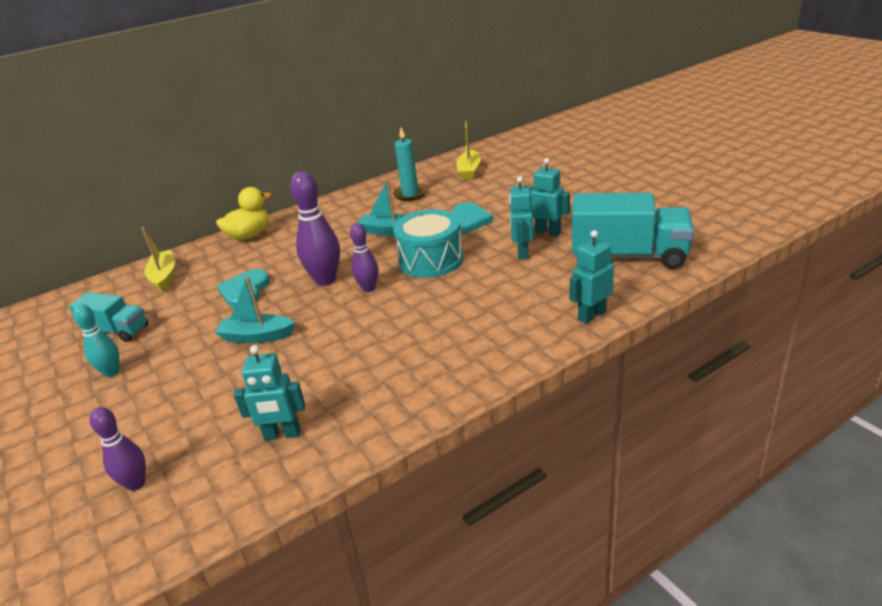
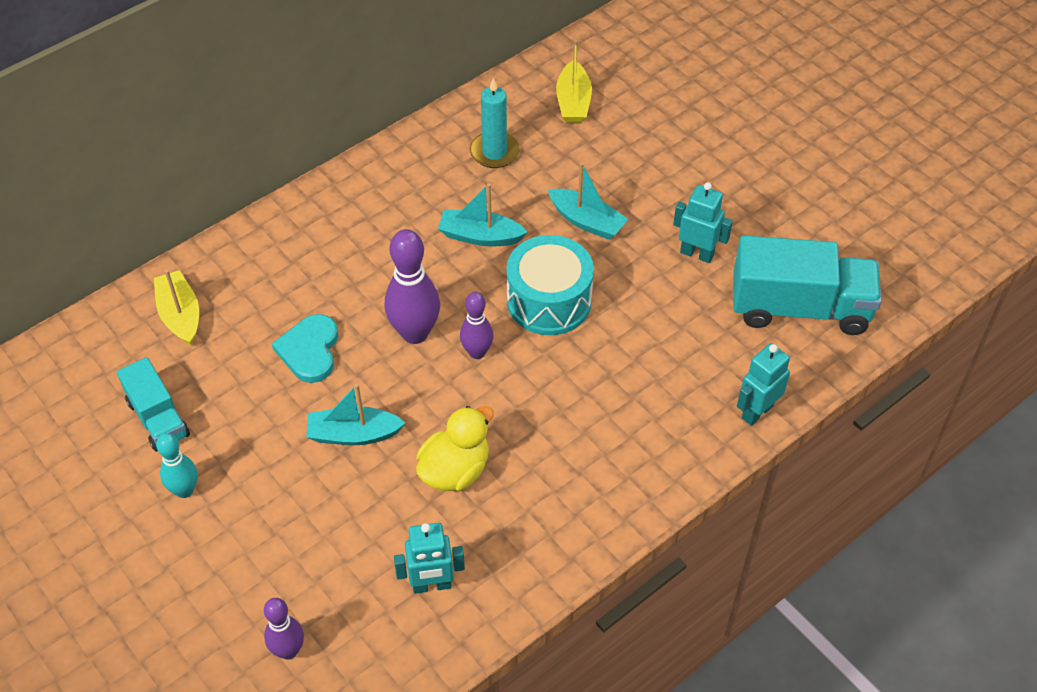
camera: 10 degrees left, 20 degrees up
turquoise truck [69,292,148,342] -> turquoise truck turned 45 degrees clockwise [117,357,190,452]
yellow duck [216,187,271,240] -> yellow duck moved to [416,406,494,491]
turquoise heart [452,203,493,234] -> turquoise boat [548,163,628,240]
turquoise robot [509,176,533,259] -> none

